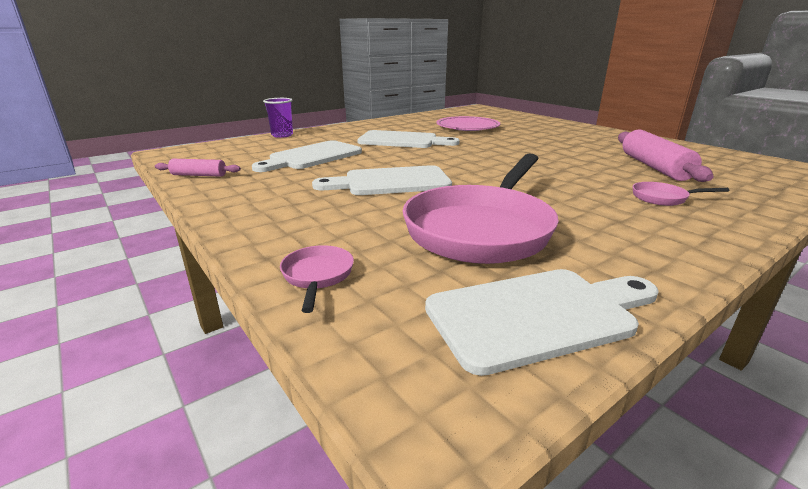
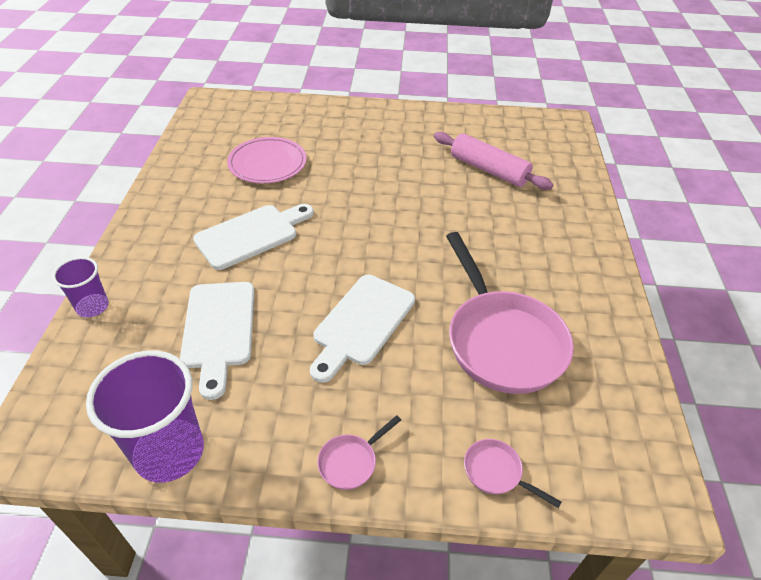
camera: 50 degrees left, 20 degrees up
pink rolling pin [155,159,241,177] -> purple cup [86,350,204,483]
white cutting board [425,269,659,376] -> none
pink pan [632,182,730,206] -> pink pan moved to [317,415,401,490]

